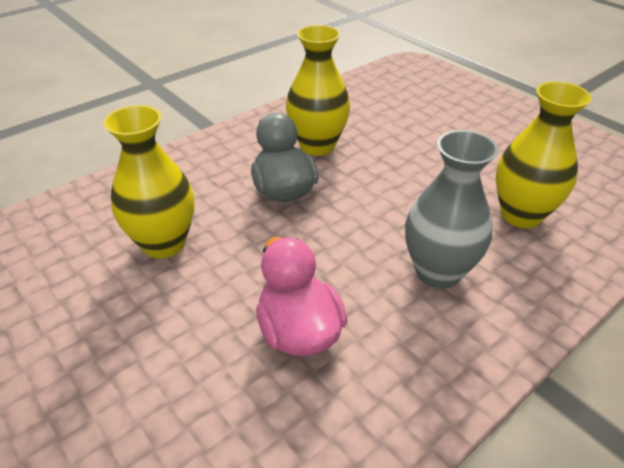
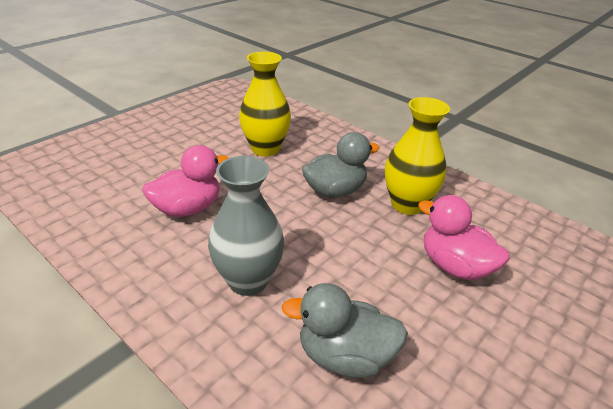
camera: 80 degrees right, 5 degrees down
yellow vase [496,81,592,228] -> grey duck [281,283,408,378]
none -> pink duck [418,195,510,280]

